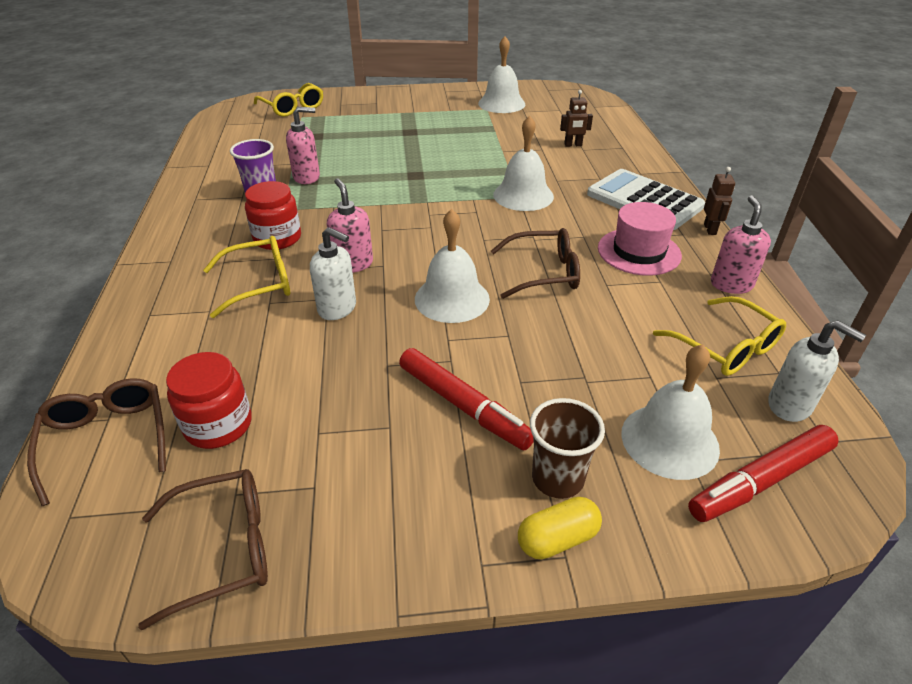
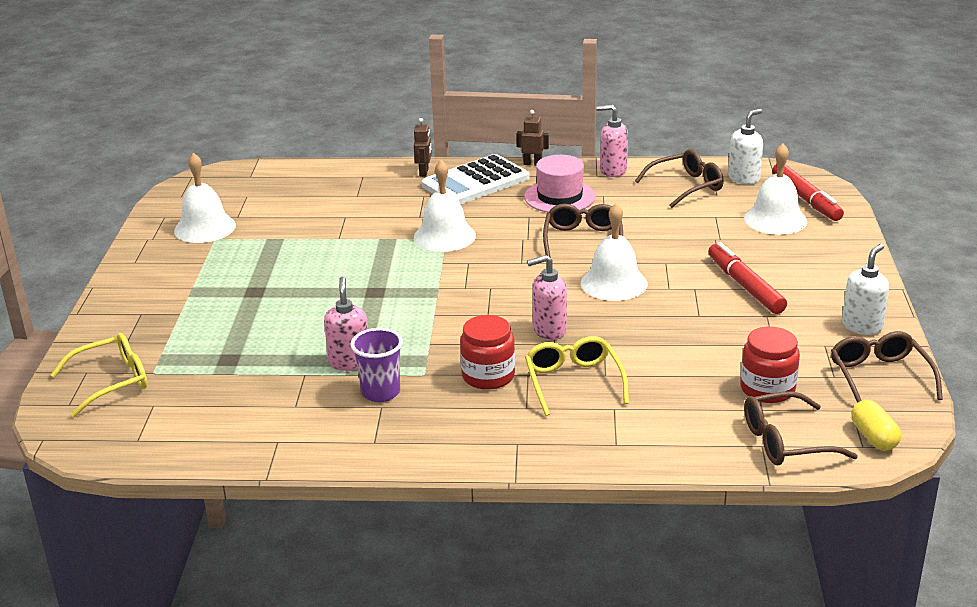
camera: 80 degrees left, 10 degrees down
white soap dispenser [310,227,356,320] -> white soap dispenser moved to [842,244,889,335]
red marker [399,348,534,450] -> red marker turned 75 degrees counterclockwise [708,242,787,314]
yellow capsule [518,497,602,560] -> yellow capsule moved to [851,400,901,451]
brown cup [530,398,605,499] -> none
brown robot [560,90,593,147] -> brown robot moved to [414,118,432,176]
yellow glasses [653,296,786,376] -> brown glasses [635,149,724,208]

